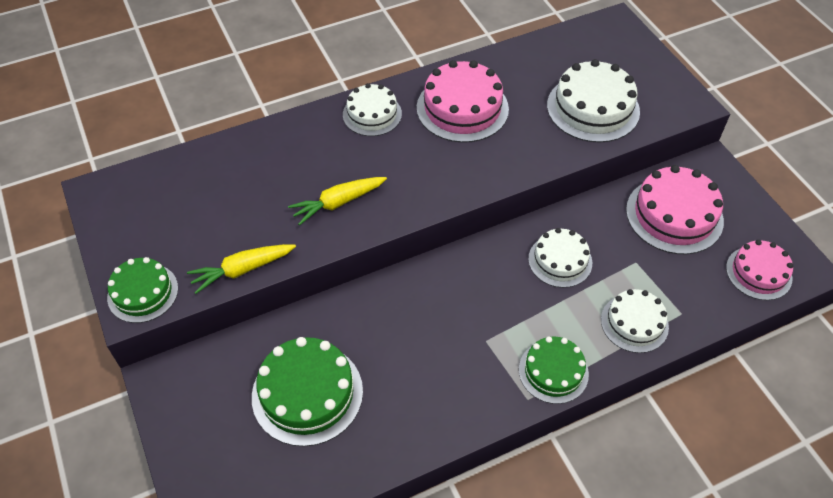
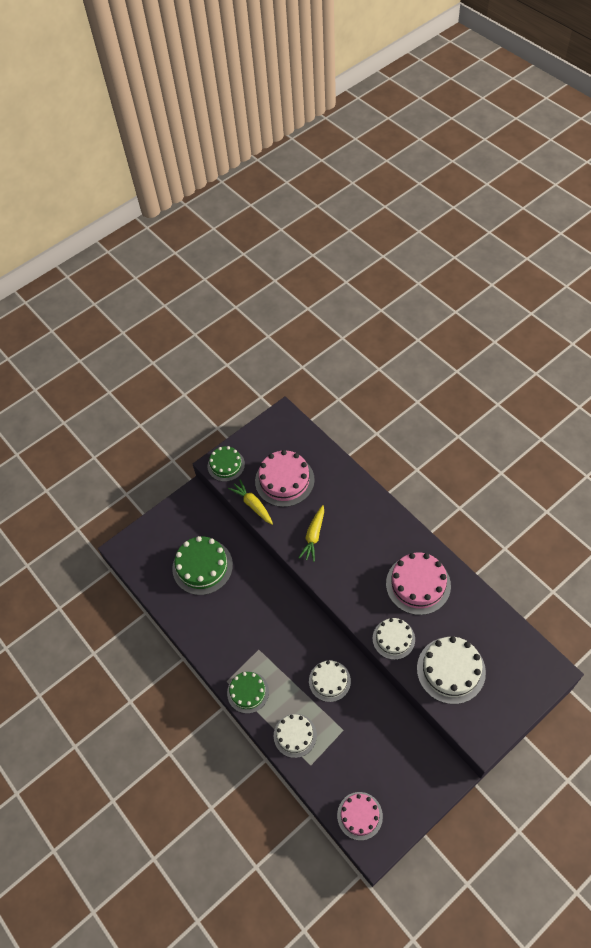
camera: 80 degrees right, 5 degrees up
yellow carrot [288,177,387,226] -> yellow carrot turned 120 degrees counterclockwise [299,505,324,562]
white cake [343,83,402,136] -> white cake moved to [373,618,415,660]
pink cake [626,165,724,254] -> pink cake moved to [255,450,315,507]

